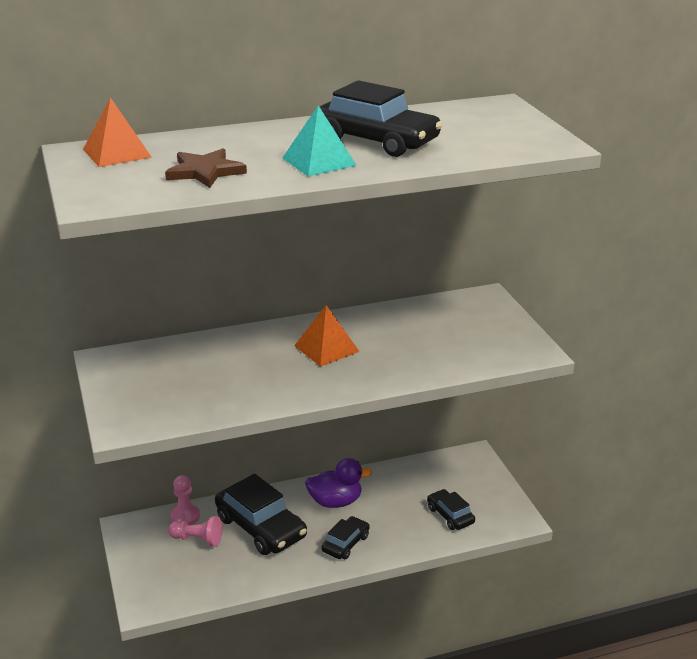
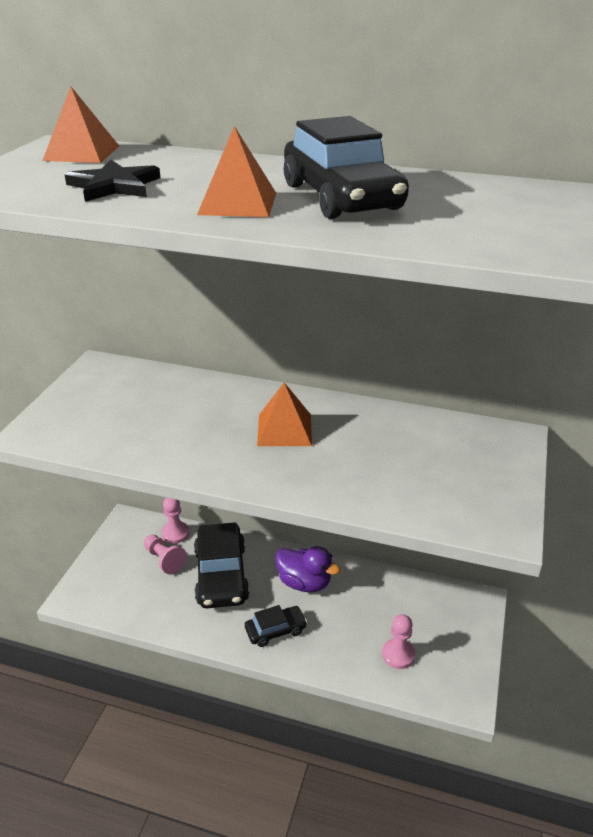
camera: 35 degrees right, 5 degrees up
brown star [165,148,247,188] -> black star [65,160,160,202]
turquoise pyramid [282,105,357,176] -> orange pyramid [197,126,276,217]
black car [427,489,475,530] -> pink pawn [382,614,415,669]

